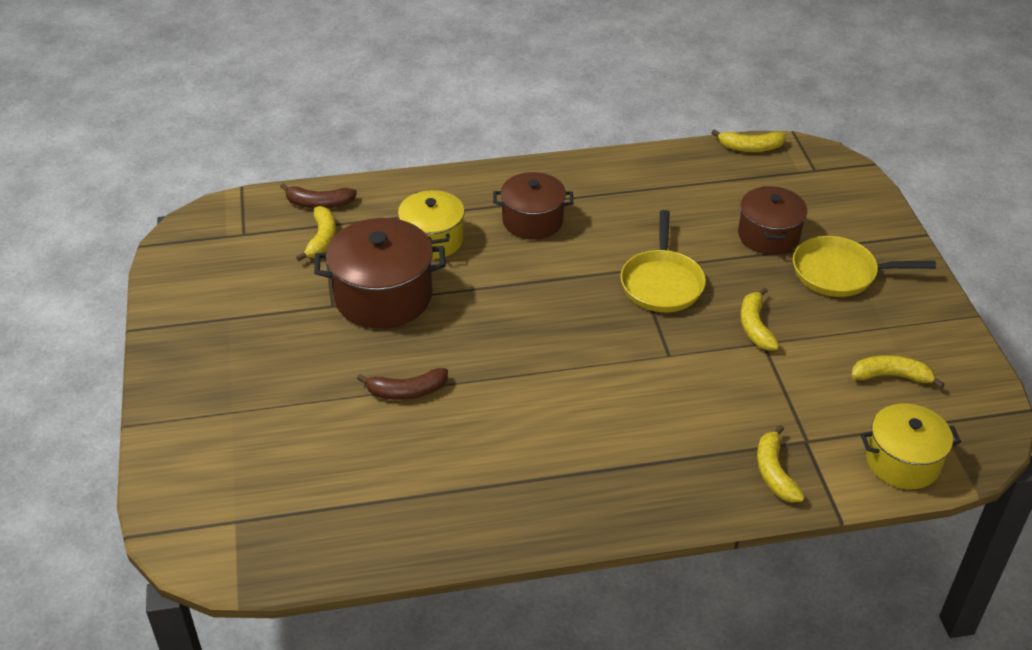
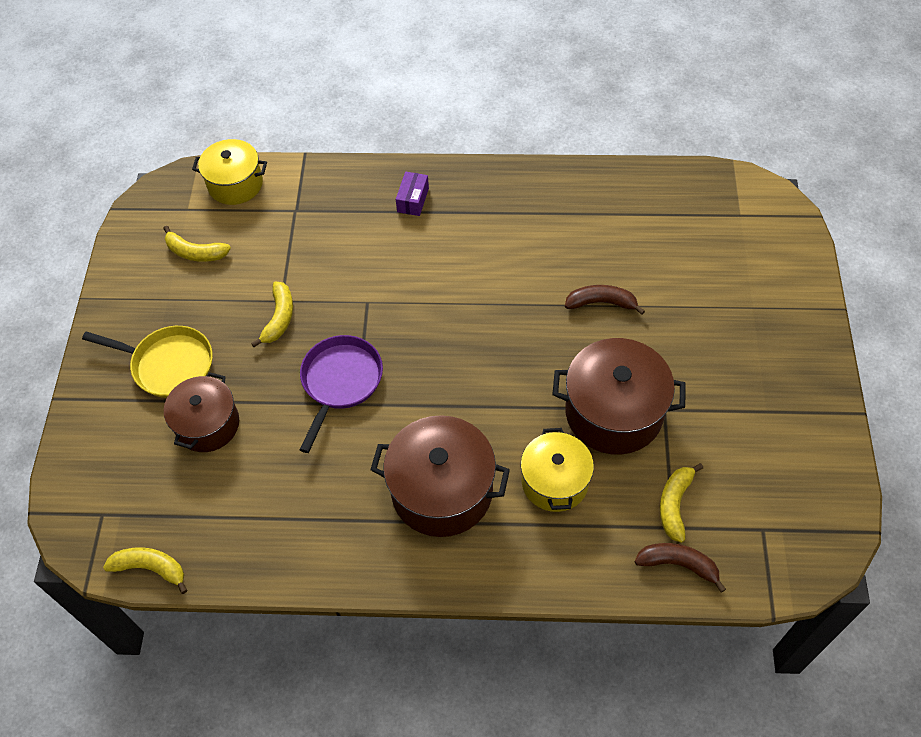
camera: 165 degrees left, 15 degrees up
brown pot [493,172,573,240] -> brown pot [370,415,510,537], size x1.51
yellow pan [620,210,706,312] -> purple pan [299,335,383,453]
yellow banana [757,425,805,503] -> none
none -> purple box [396,171,429,216]

